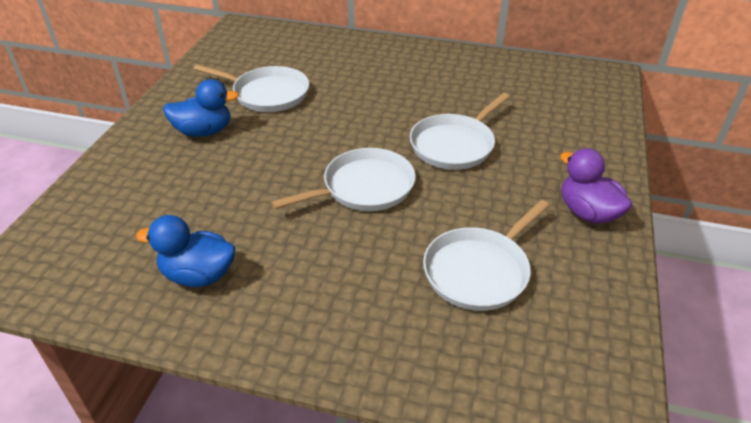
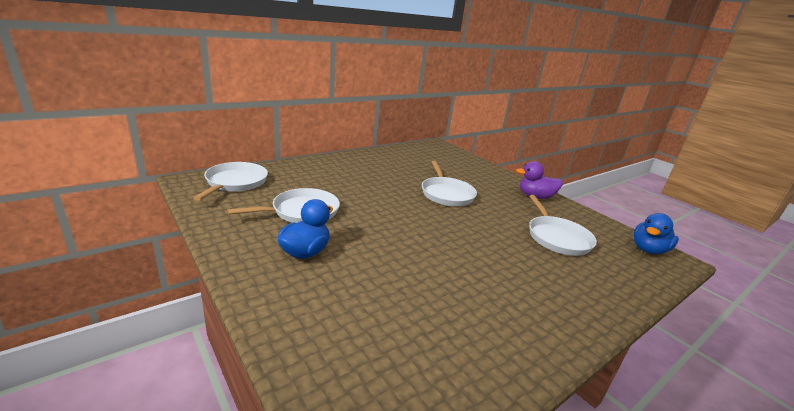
camera: 55 degrees left, 15 degrees down
blue duck [136,215,236,287] -> blue duck moved to [634,213,679,254]
white pan [271,148,416,211] -> white pan moved to [194,162,268,201]

